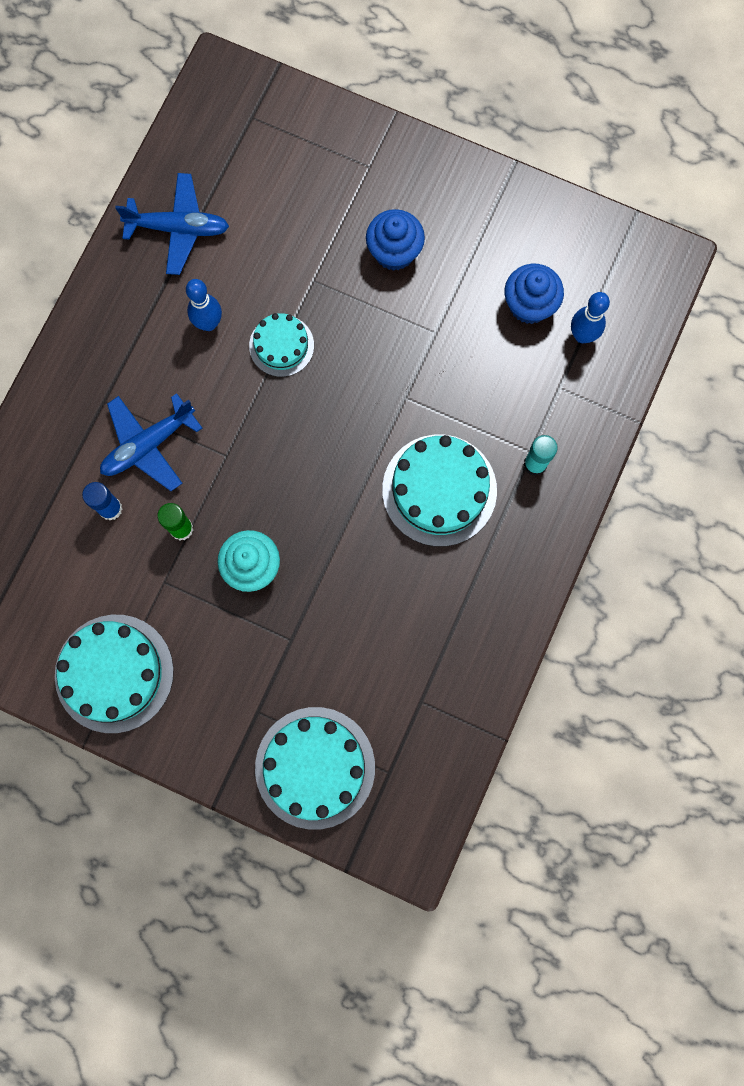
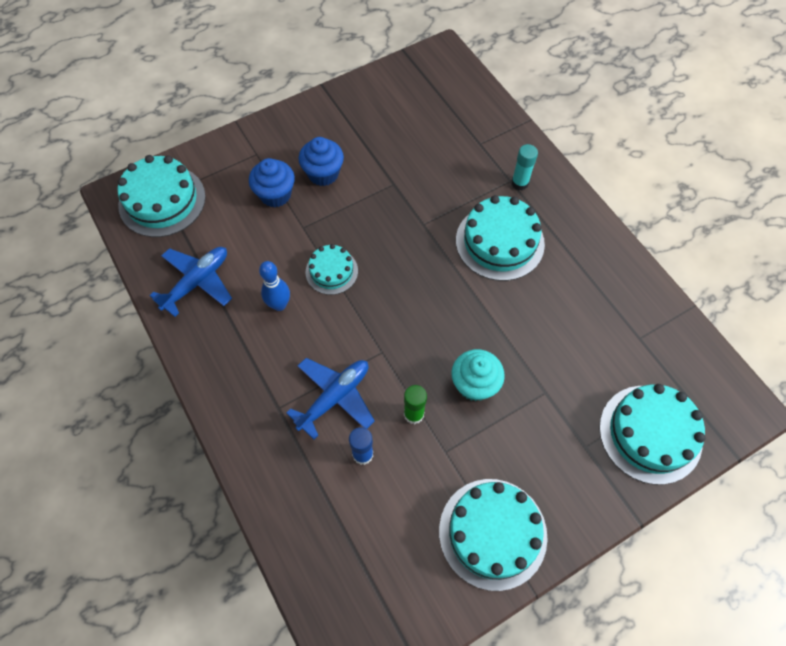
camera: 55 degrees left, 15 degrees down
blue plane [100,393,202,491] -> blue plane turned 135 degrees counterclockwise [286,358,375,440]
blue cupcake [505,264,564,324] -> blue cupcake moved to [249,158,295,207]
blue bowling pin [571,292,610,343] -> none
none -> turquoise cake [118,155,206,237]

